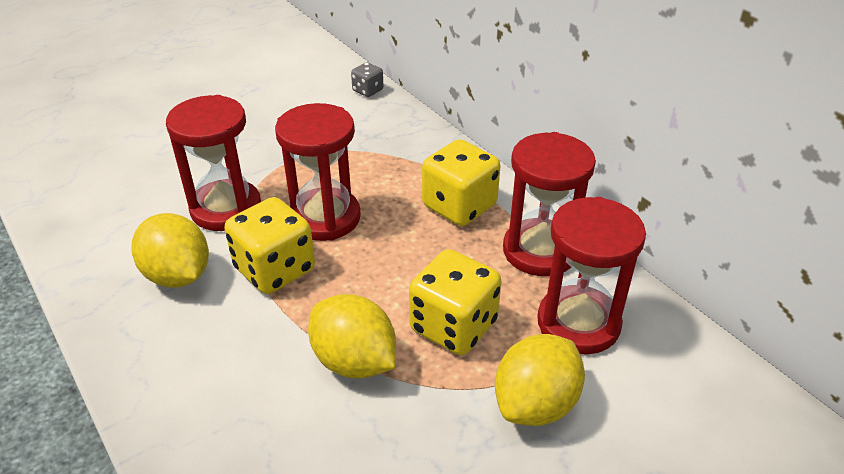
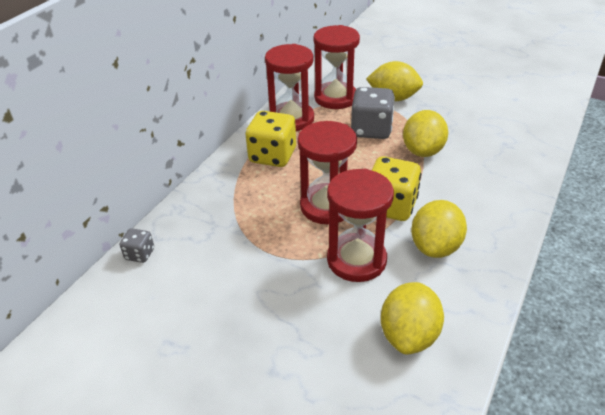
camera: 115 degrees left, 0 degrees up
yellow dice [409,249,501,355] -> grey dice [351,87,395,139]
none -> yellow lemon [381,282,444,355]

